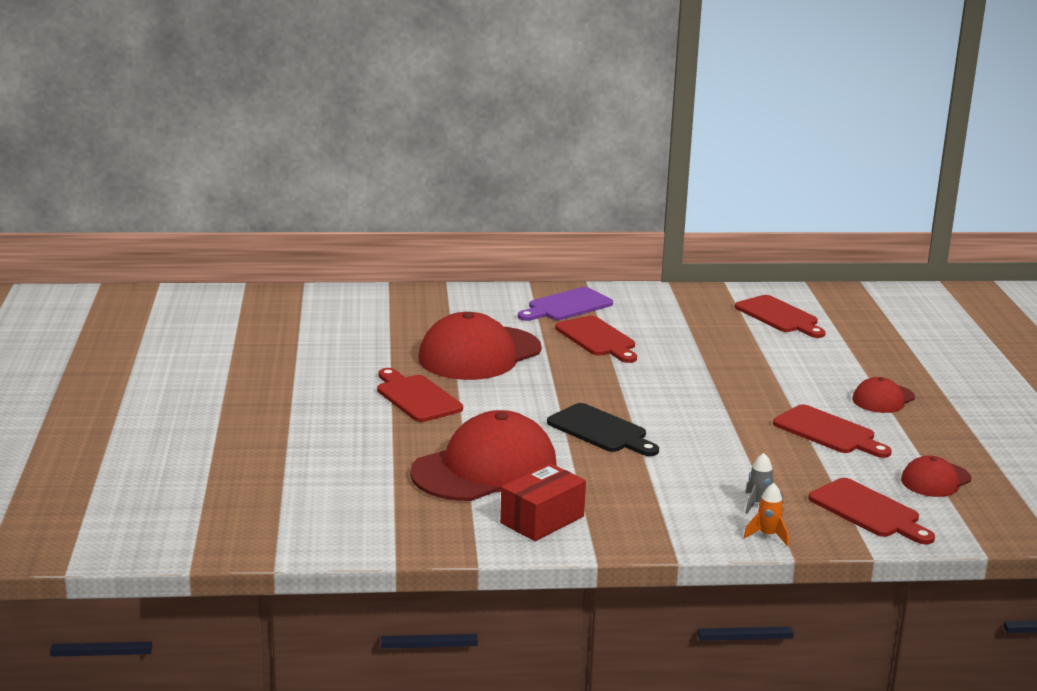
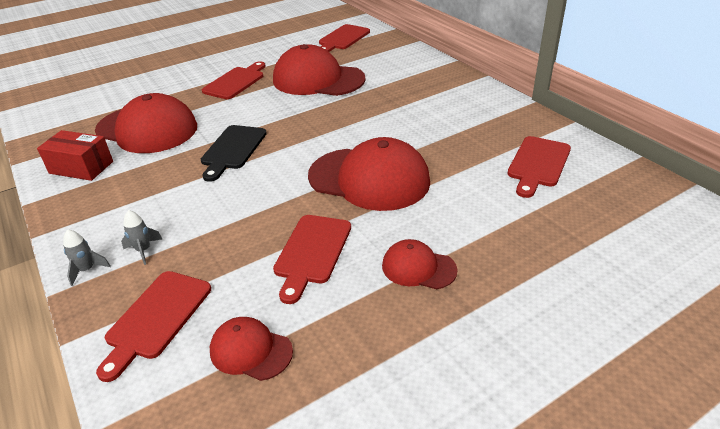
camera: 65 degrees right, 15 degrees up
purple cutting board [518,287,613,321] -> none
red cutting board [555,316,637,363] -> red cutting board moved to [319,24,370,52]
orange rocket [744,483,789,546] -> grey rocket [63,229,111,286]
none -> red cap [308,137,430,211]

